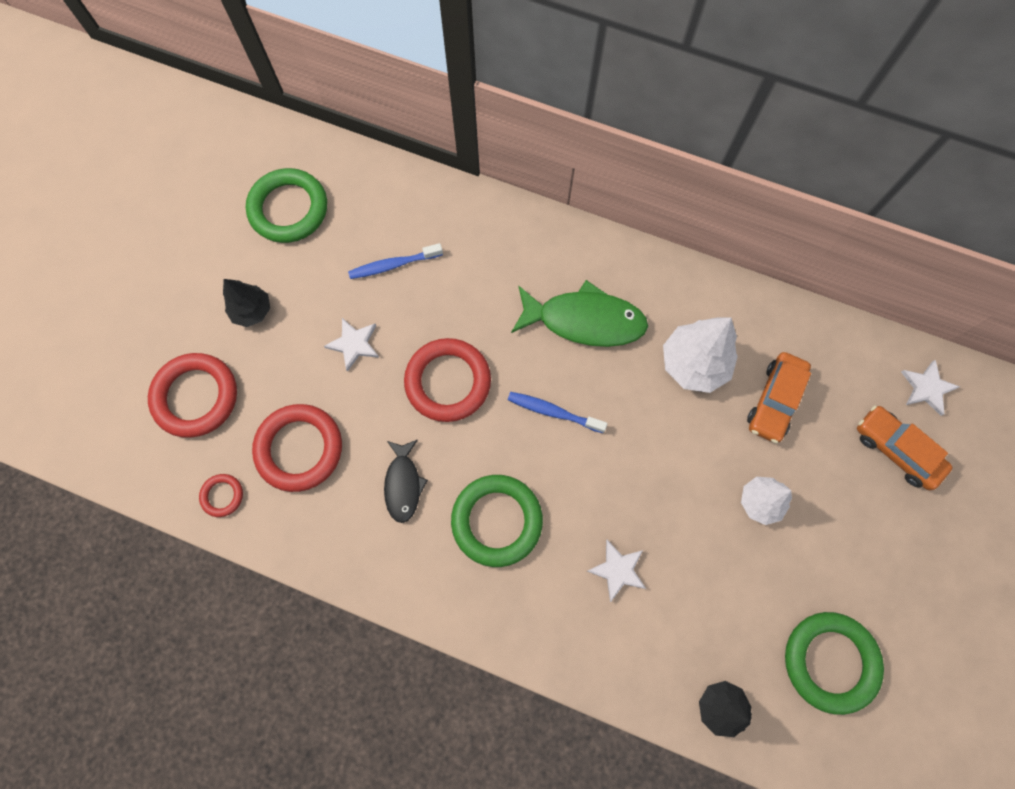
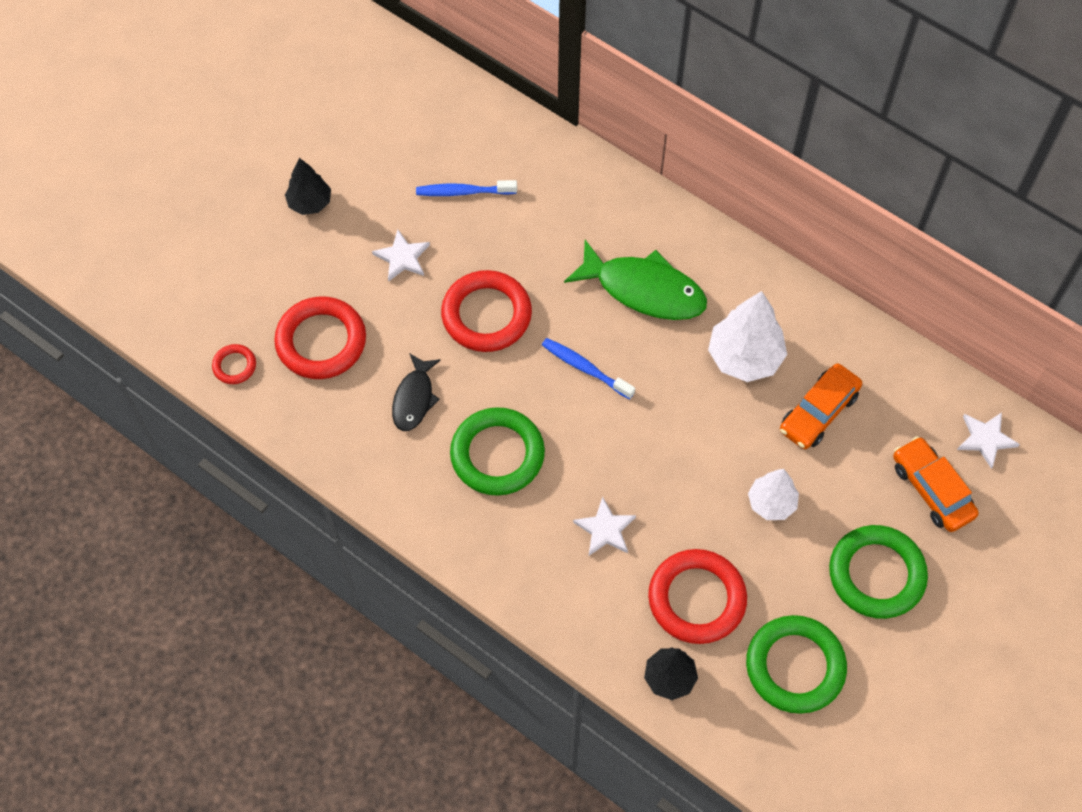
camera: 15 degrees right, 10 degrees down
red ring [148,353,237,438] -> red ring moved to [648,549,747,644]
green ring [246,168,327,243] -> green ring moved to [829,525,928,619]

